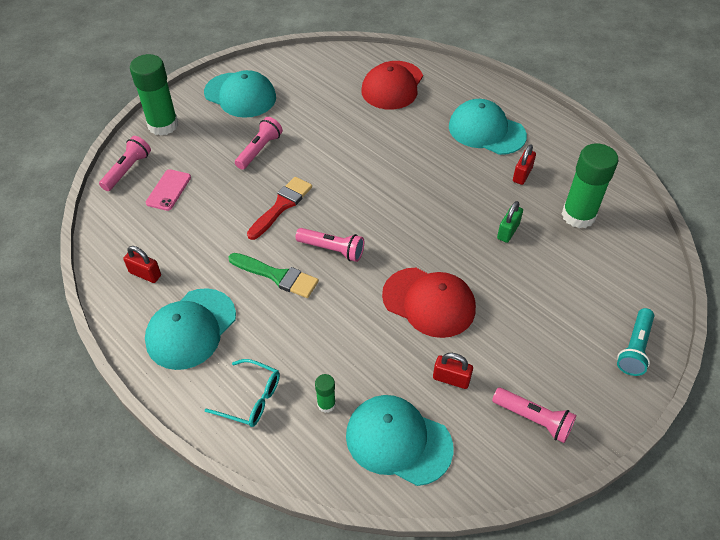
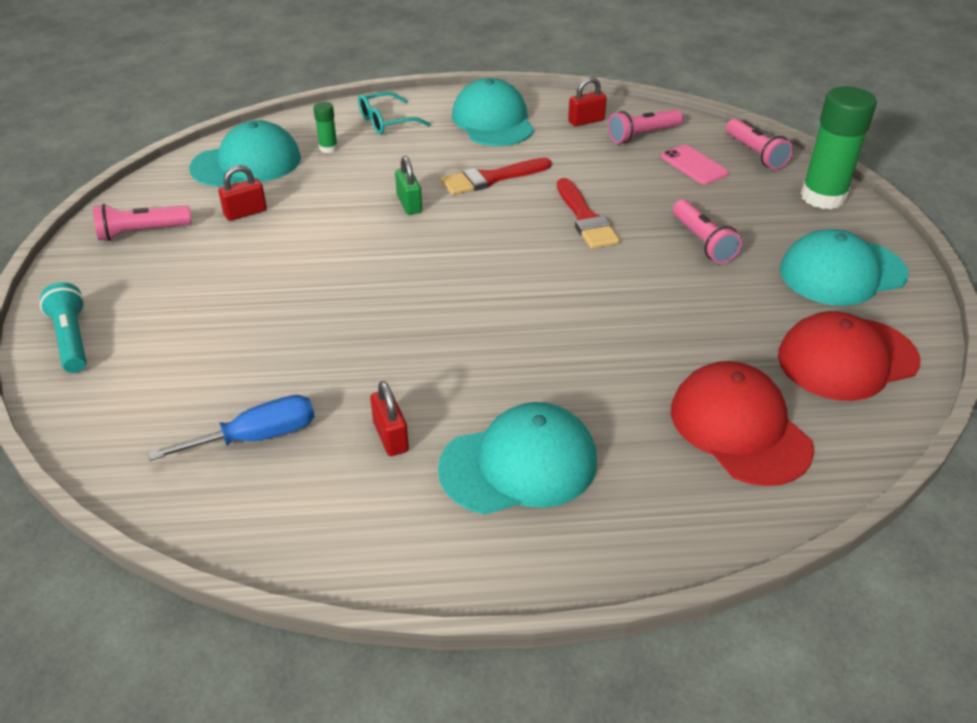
camera: 130 degrees right, 10 degrees down
green brush [229,253,319,298] -> red brush [441,158,552,195]
pink flashlight [295,228,364,262] -> pink flashlight moved to [608,109,683,143]
red cap [382,268,476,338] -> red cap moved to [778,311,920,401]
green padlock [497,201,523,243] -> green padlock moved to [395,156,422,215]
green glue stick [562,143,618,228] -> blue screwdriver [148,395,315,461]

